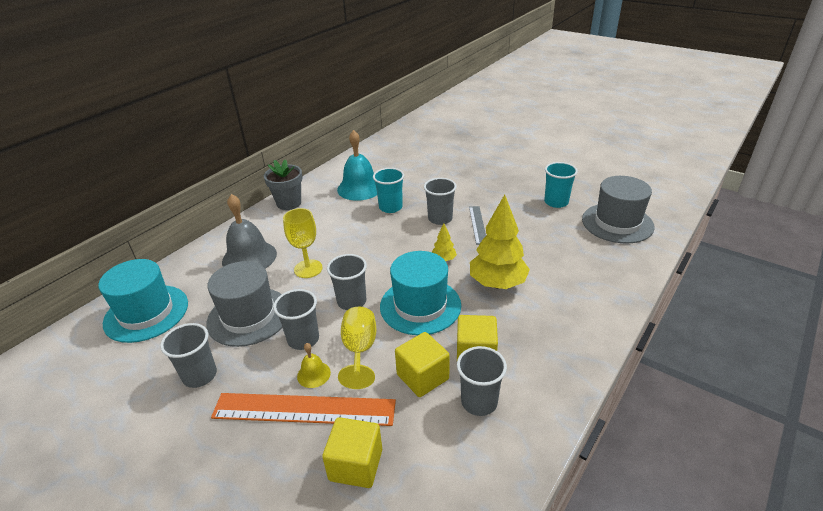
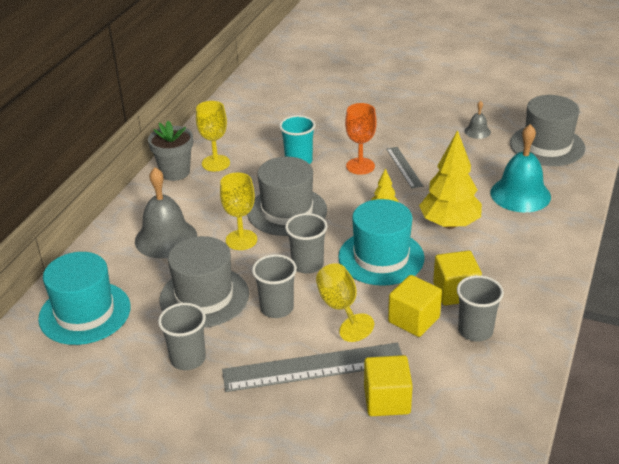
camera: 15 degrees left, 0 degrees up
orange ruler [211,393,396,426] -> grey ruler [222,343,402,392]
yellow bell [297,343,331,388] -> none
turquoise bell [337,130,377,201] -> turquoise bell moved to [490,124,551,212]
grey cup [424,178,457,225] -> orange goblet [345,103,376,175]
turquoise cup [544,162,578,208] -> grey bell [465,101,491,139]
none -> yellow goblet [196,101,230,171]
none -> grey hat [247,157,327,236]

